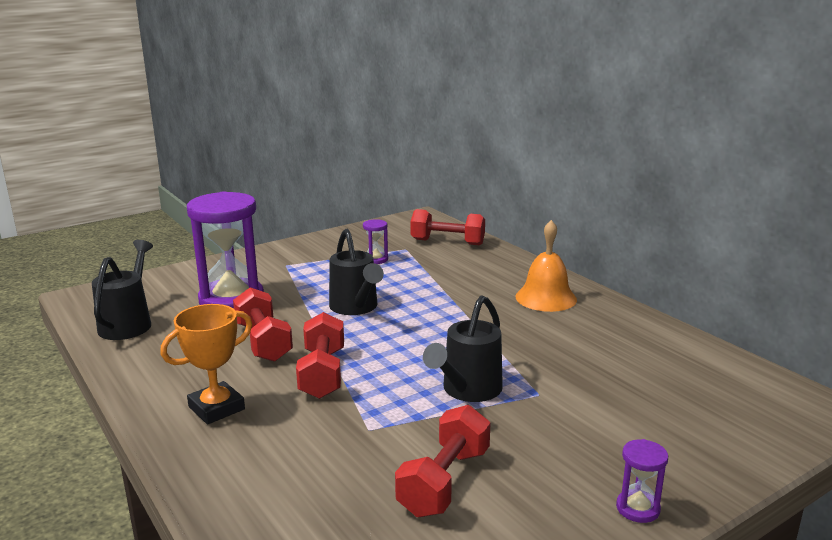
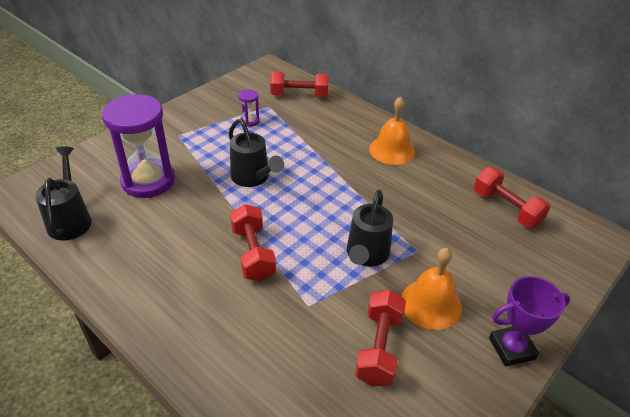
camera: 15 degrees left, 20 degrees up
orange trophy [160,304,252,424] -> none
red dumbbell [233,287,293,362] -> red dumbbell moved to [474,167,550,227]
purple hourglass [616,439,668,523] -> purple trophy [489,276,570,367]
none -> orange bell [401,248,462,330]

